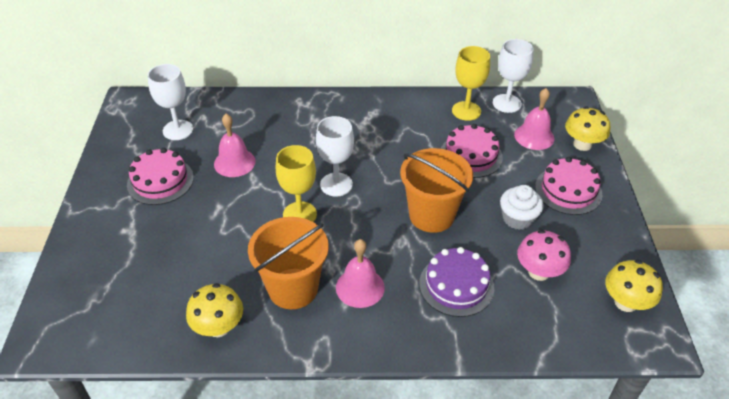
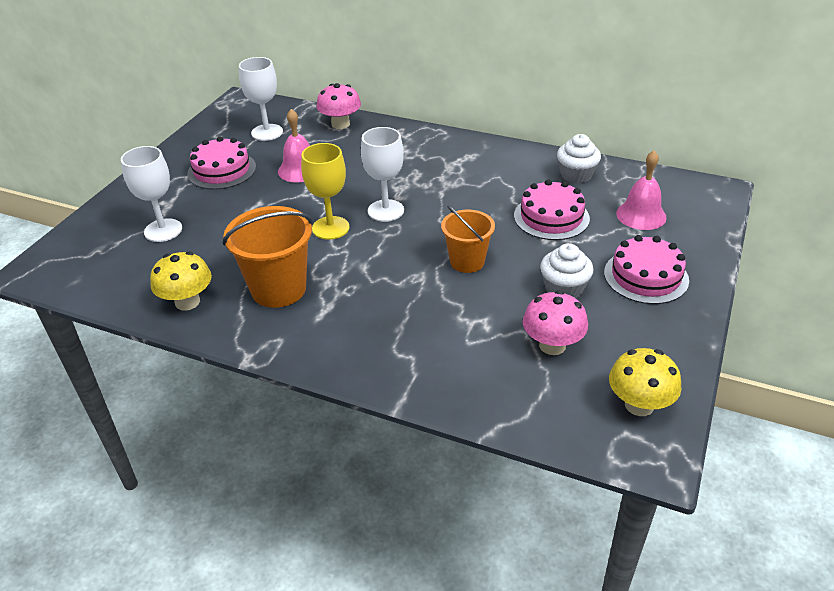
camera: 25 degrees right, 5 degrees down
pink bell [336,239,385,308] -> none
orange bucket [400,148,473,233] -> orange bucket [441,205,495,273], size x0.65
purple cake [419,247,494,317] -> none
yellow goblet [452,46,490,121] -> white cupcake [557,134,601,183]
white goblet [493,39,534,113] -> white goblet moved to [121,146,182,242]
yellow mushroom [565,106,610,151] -> none
none -> pink mushroom [317,83,361,129]

